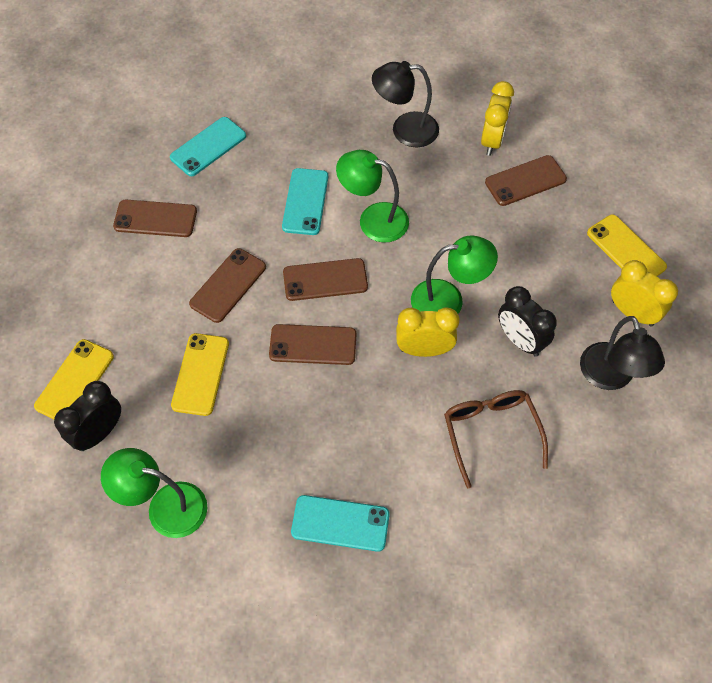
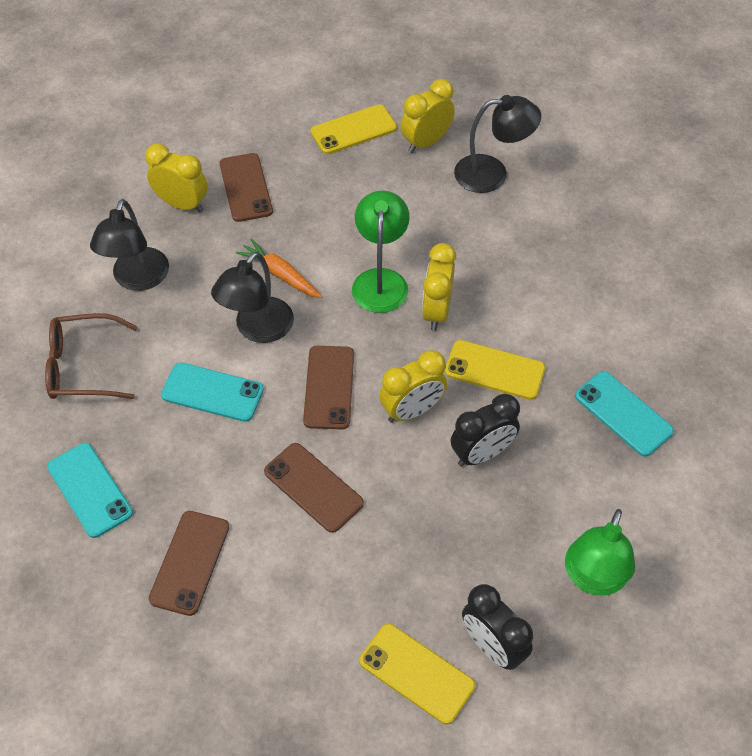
camera: 80 degrees left, 5 degrees down
yellow phone [171,333,229,416] -> yellow phone moved to [445,340,545,400]
brown phone [269,324,356,365] -> yellow clock [379,350,447,423]
turquoise phone [291,495,390,552] -> turquoise phone turned 60 degrees counterclockwise [575,371,674,457]
green lamp [336,150,409,243] -> black lamp [211,252,294,343]
brown glasses [444,390,548,489] -> brown glasses moved to [45,313,137,399]
black clock [498,286,557,357] -> black clock moved to [451,394,520,467]
none -> orange carrot [236,238,322,298]

